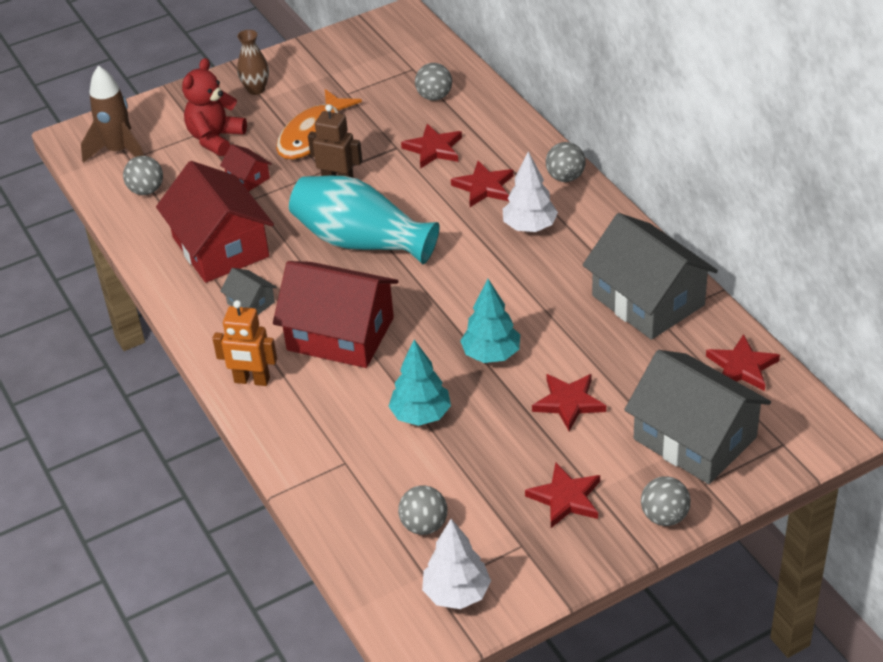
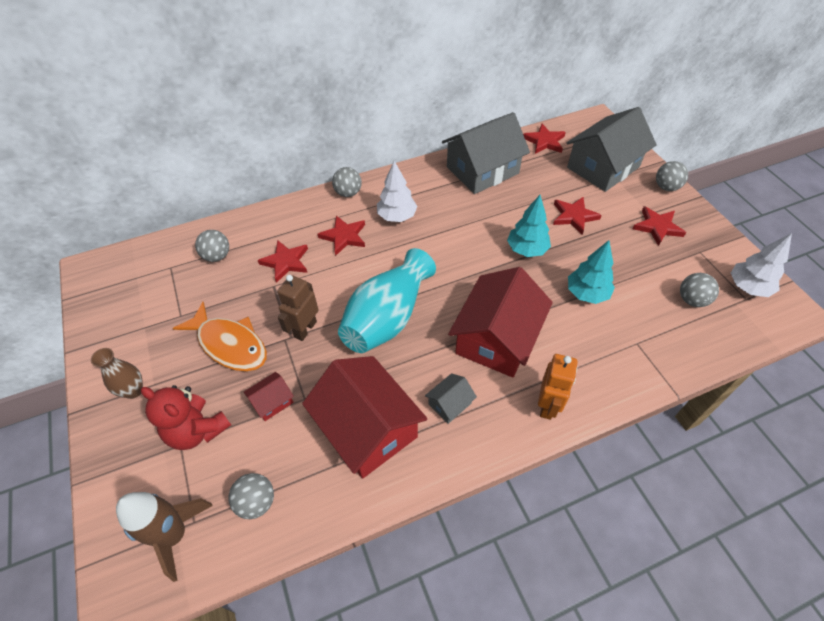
camera: 85 degrees left, 10 degrees up
red house [156,161,274,283] -> red house turned 75 degrees clockwise [302,356,427,479]

